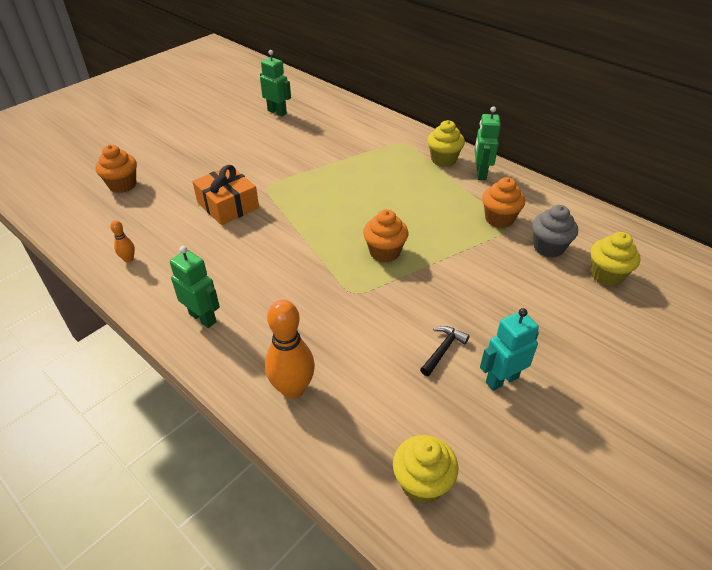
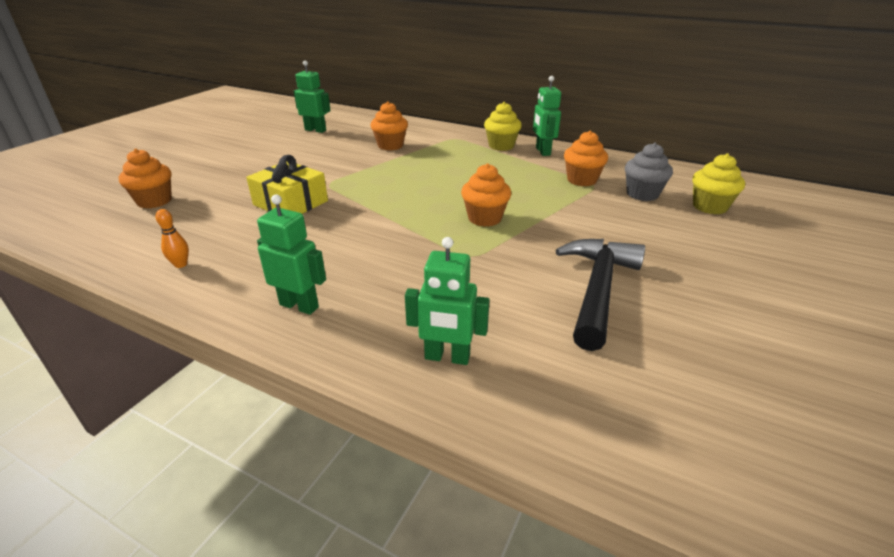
camera: 15 degrees left, 10 degrees down
orange gift [192,165,259,225] -> yellow gift [246,155,328,214]
orange bowling pin [265,300,315,399] -> green robot [405,237,490,365]
yellow cupcake [393,435,458,504] -> none
black hammer [420,326,470,376] -> black hammer [555,239,645,351], size x2.15
turquoise robot [480,308,539,391] -> none
none -> orange cupcake [370,101,408,150]

